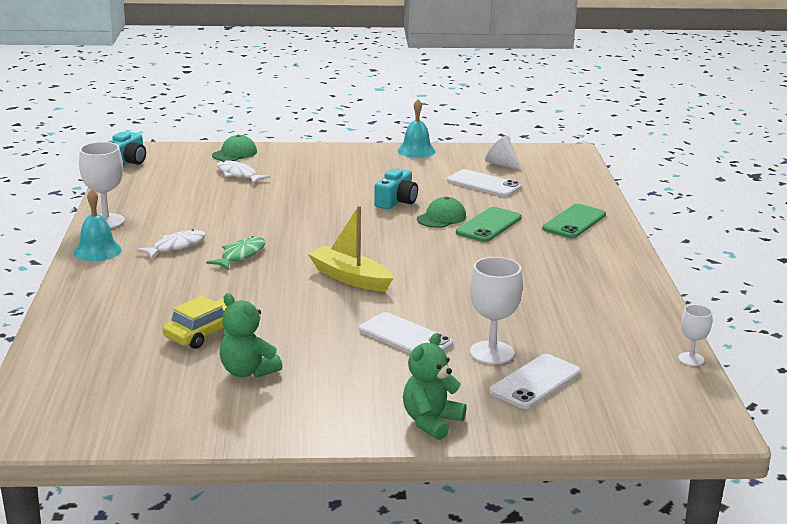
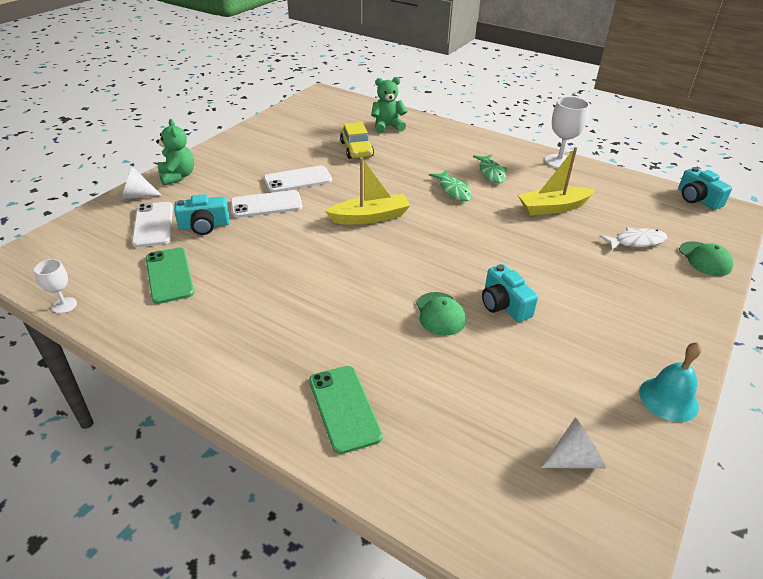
camera: 125 degrees right, 15 degrees up
turquoise bell [74,189,122,261] -> none
white fish [136,229,206,259] -> green fish [473,154,507,184]
green teddy bear [220,293,282,378] -> green teddy bear moved to [371,77,407,133]
white phone [447,169,522,197] -> white phone moved to [264,165,332,192]
green phone [456,207,522,242] -> green phone moved to [146,247,194,304]
white goblet [470,257,523,364] -> turquoise camera [174,194,229,235]
none -> white cone [122,167,162,199]
none -> yellow boat [518,147,596,215]

